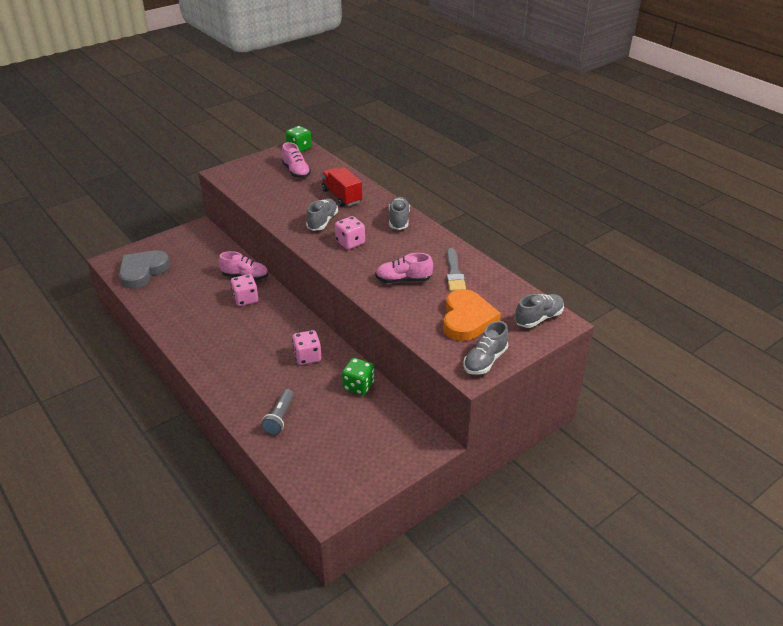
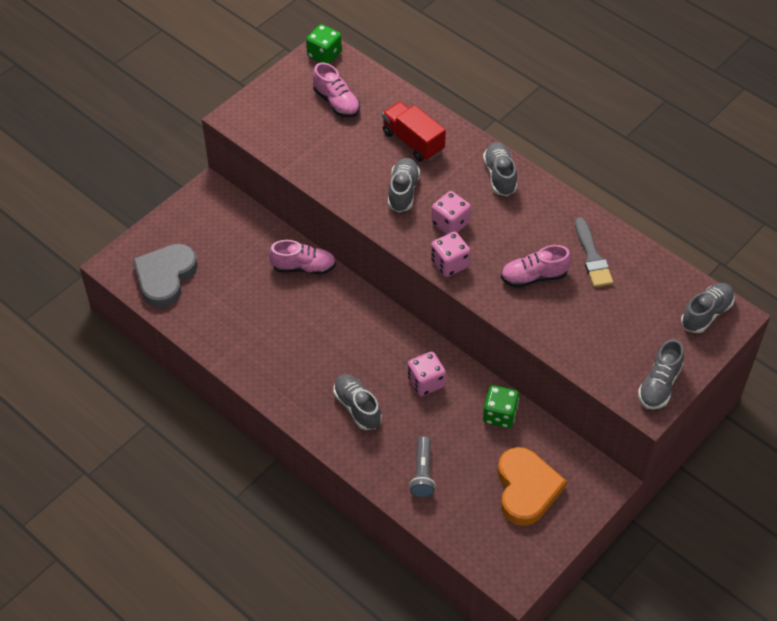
camera: 10 degrees left, 15 degrees up
pink dice [231,274,258,306] -> pink dice moved to [431,232,470,277]
orange heart [443,289,501,341] -> orange heart moved to [498,447,567,526]
none -> grey shoe [333,374,382,430]

